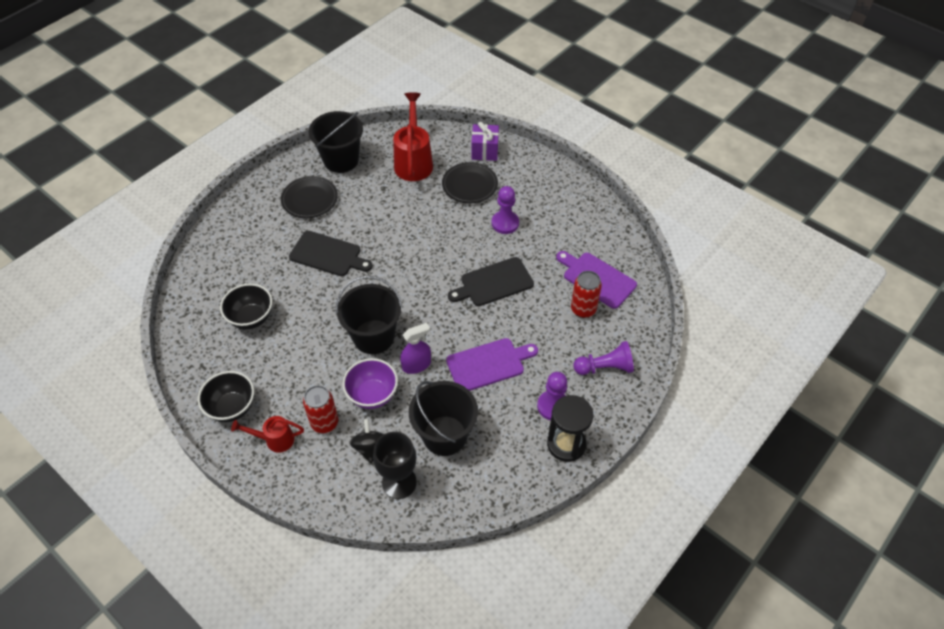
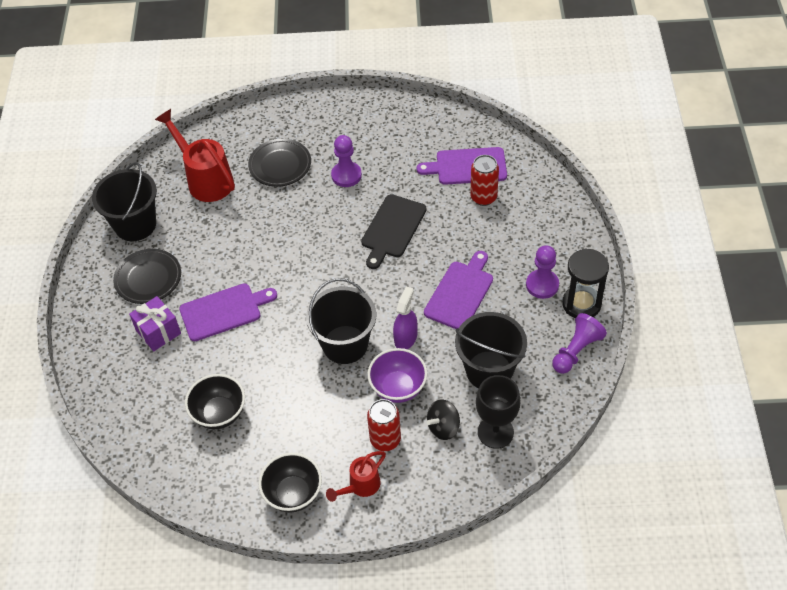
camera: 40 degrees left, 0 degrees up
black cutting board [289,231,373,276] -> purple cutting board [179,283,277,341]
black spinning top [349,419,384,463] -> black spinning top turned 75 degrees counterclockwise [427,400,460,440]
purple gift [471,122,499,161] -> purple gift moved to [129,296,181,351]
purple pawn [573,341,634,375] -> purple pawn moved to [552,313,607,374]

